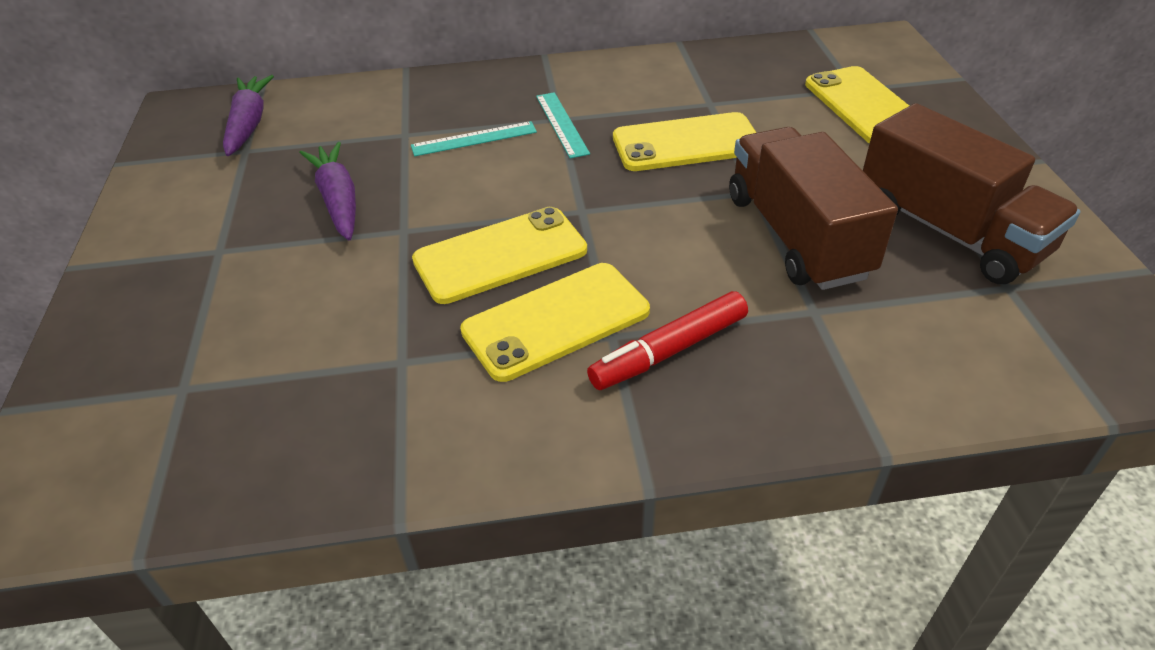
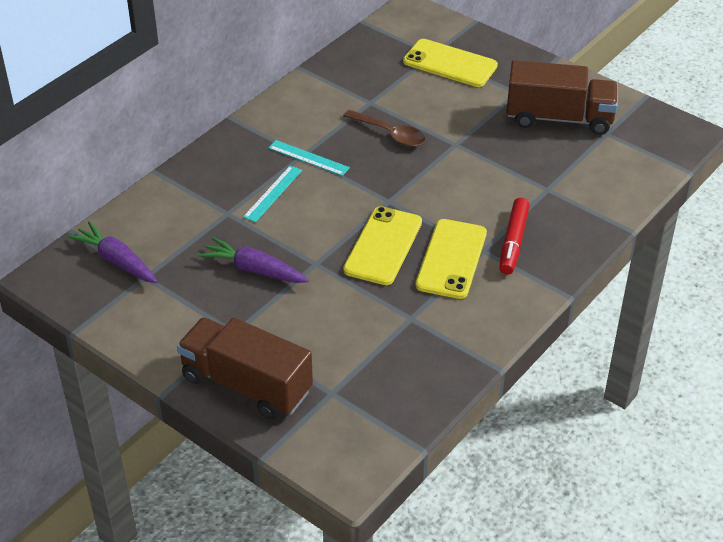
camera: 45 degrees left, 0 degrees up
yellow phone [613,112,756,171] -> brown spoon [343,110,425,147]
brown truck [729,127,898,290] -> brown truck moved to [177,317,313,420]

